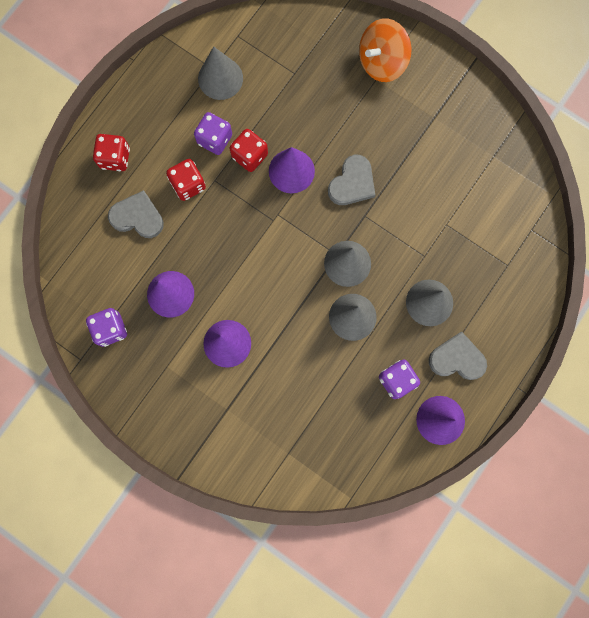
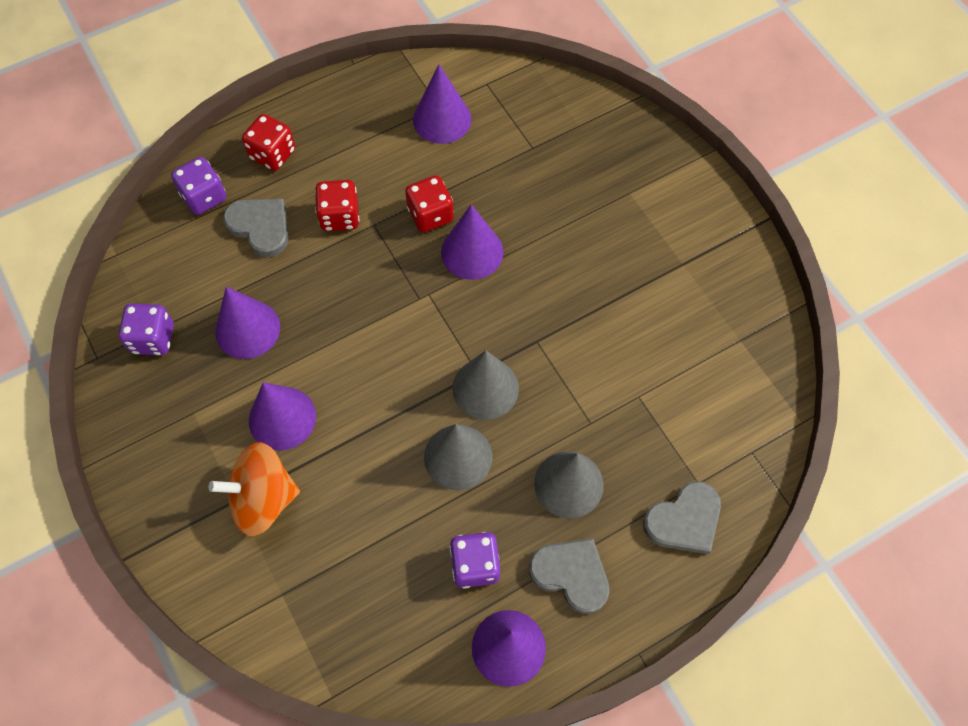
camera: 25 degrees right, 15 degrees down
purple dice [194,112,232,155] -> purple dice moved to [171,157,226,215]
grey cone [198,46,243,100] -> purple cone [413,64,472,144]
grey heart [328,155,375,205] -> grey heart moved to [643,481,721,554]
orange spinning top [359,19,411,82] -> orange spinning top moved to [209,442,300,536]

